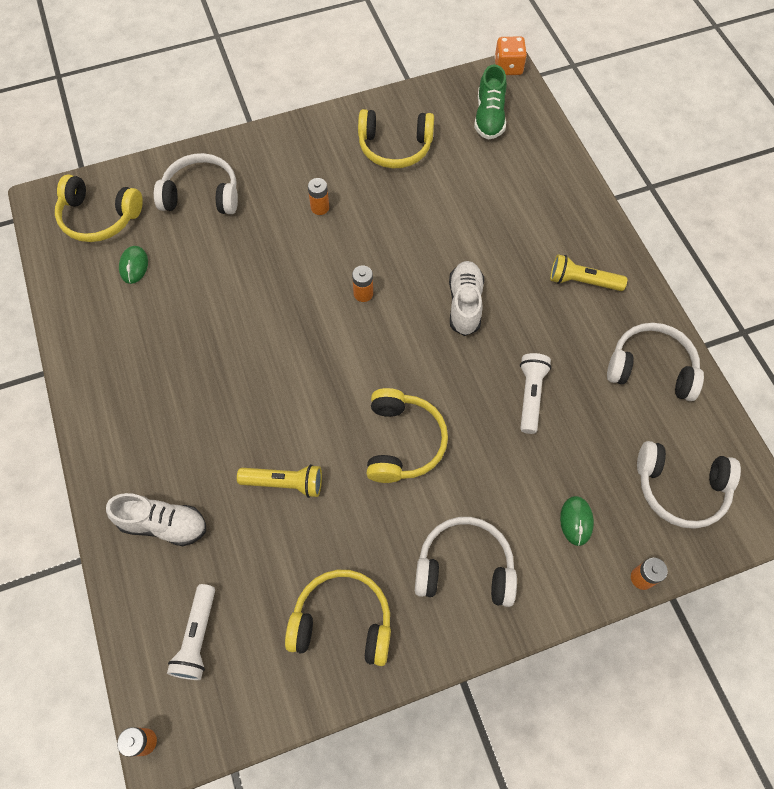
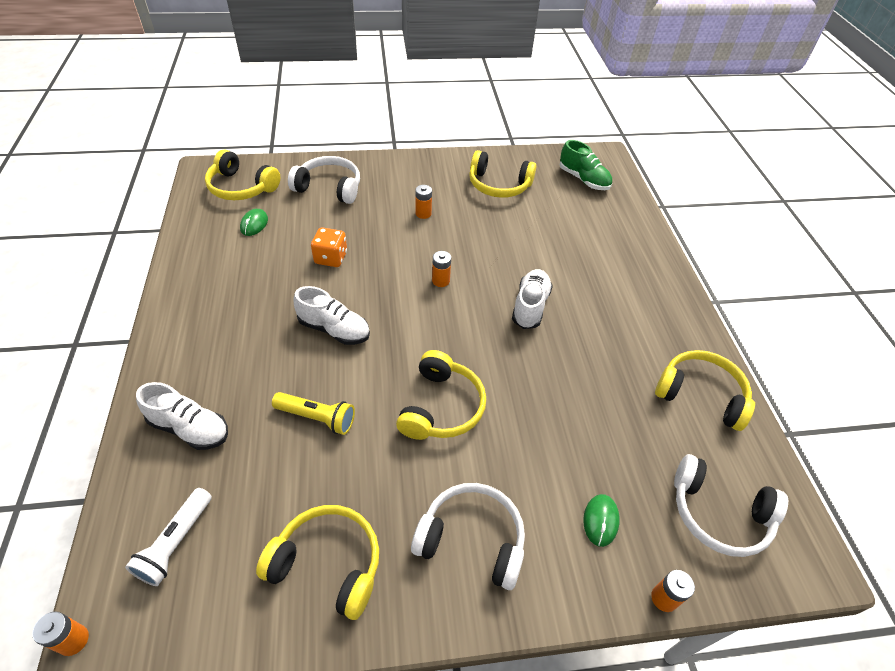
camera: 10 degrees right, 15 degrees down
green shoe [474,64,507,140] -> green shoe turned 60 degrees counterclockwise [560,140,612,190]
orange dice [495,36,527,75] -> orange dice moved to [311,227,347,267]
white flashlight [520,353,551,434] -> none
yellow flashlight [550,254,628,291] -> none
white headphones [607,323,704,401] -> yellow headphones [655,350,755,431]
none -> white shoe [293,286,370,345]

